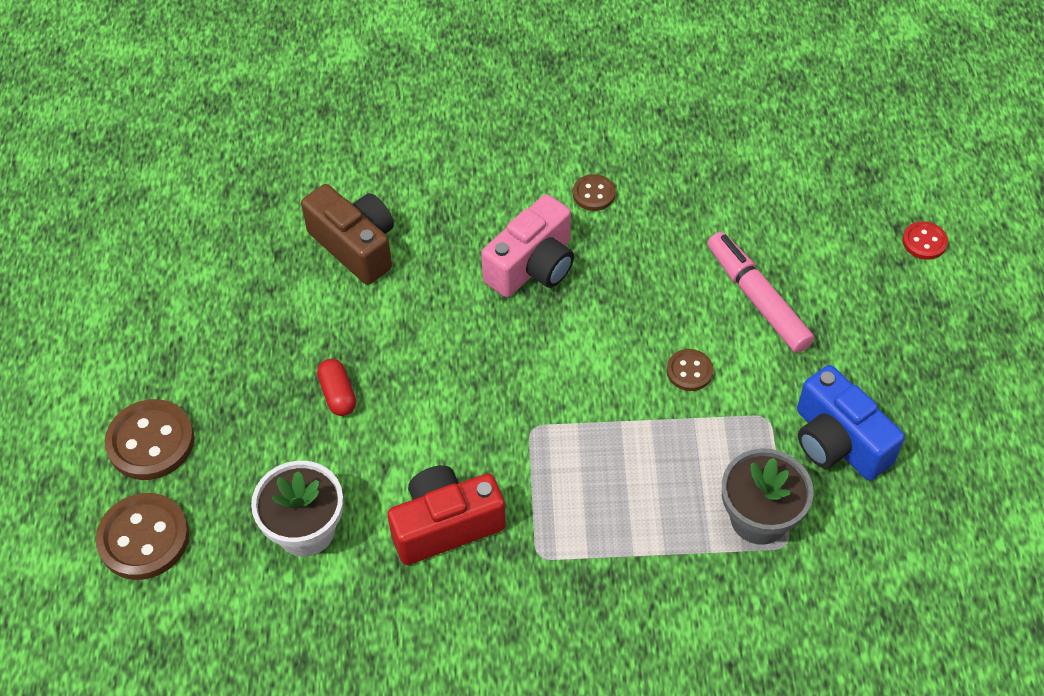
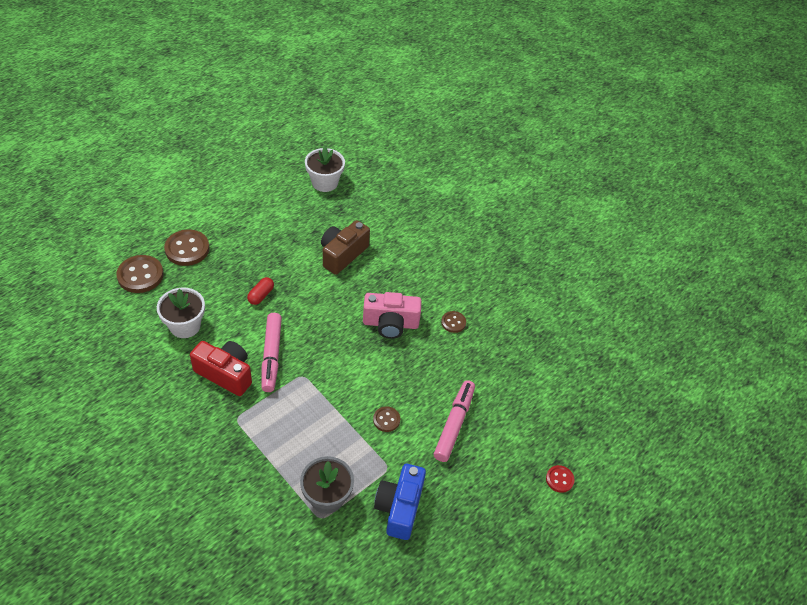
camera: 45 degrees right, 5 degrees down
brown camera [301,184,394,285] -> brown camera turned 150 degrees counterclockwise [321,220,370,275]
none -> pink marker [262,313,282,392]
none -> white flower pot [305,146,345,192]

